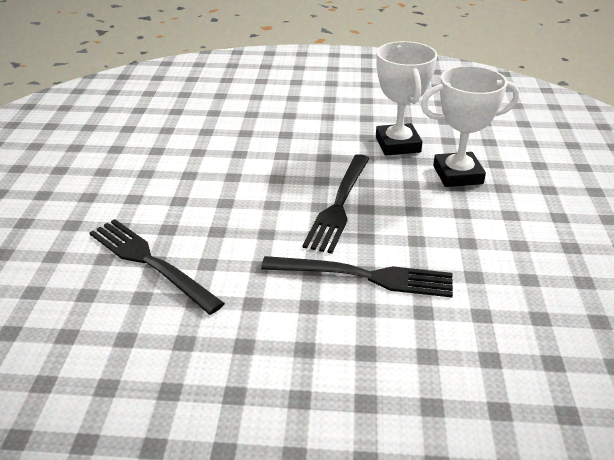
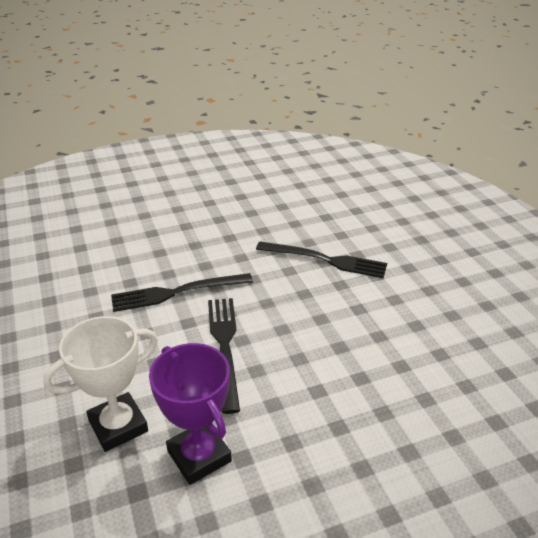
camera: 155 degrees right, 0 degrees up
white trophy [376,41,437,156] -> purple trophy [149,343,232,485]

